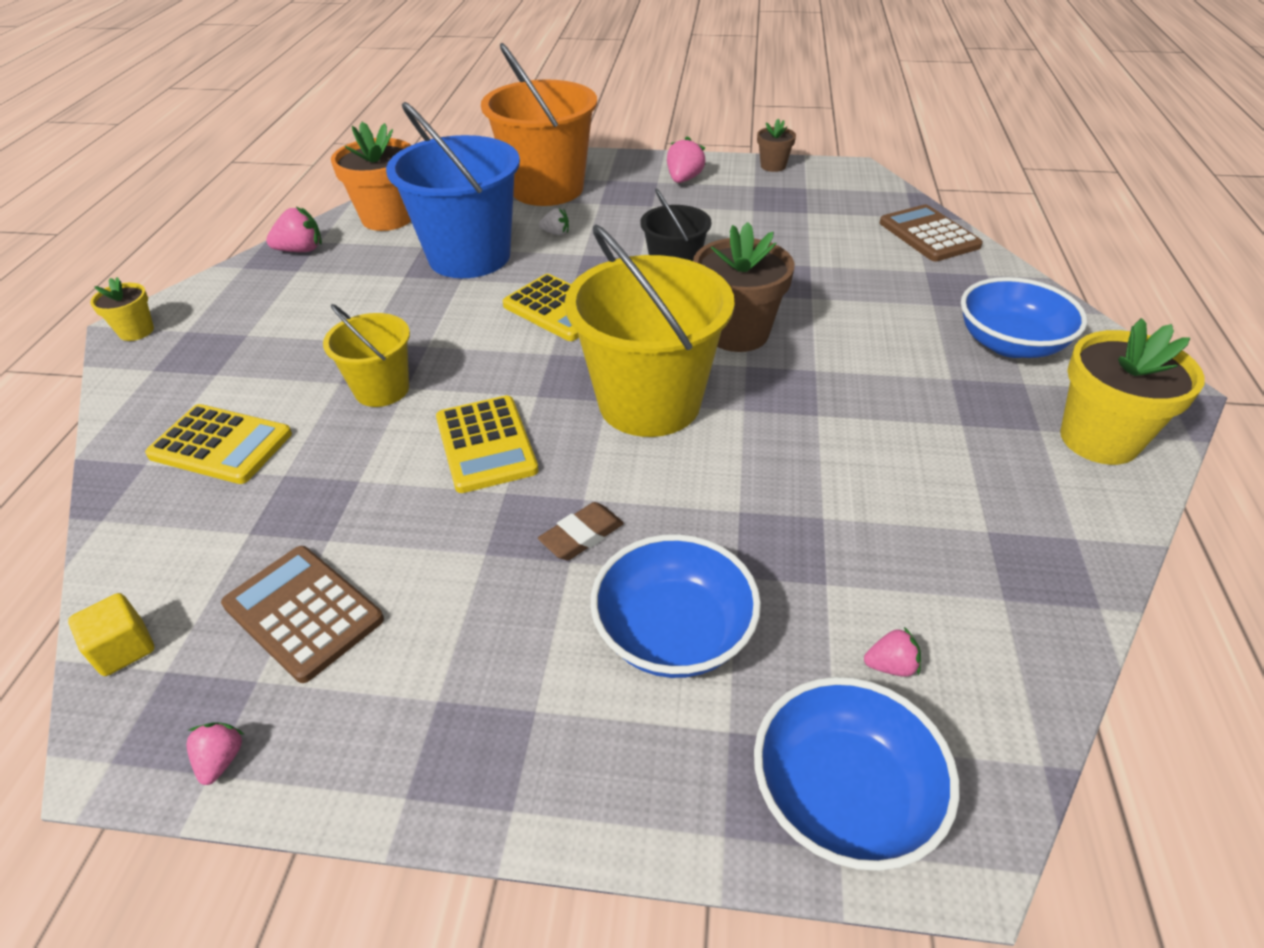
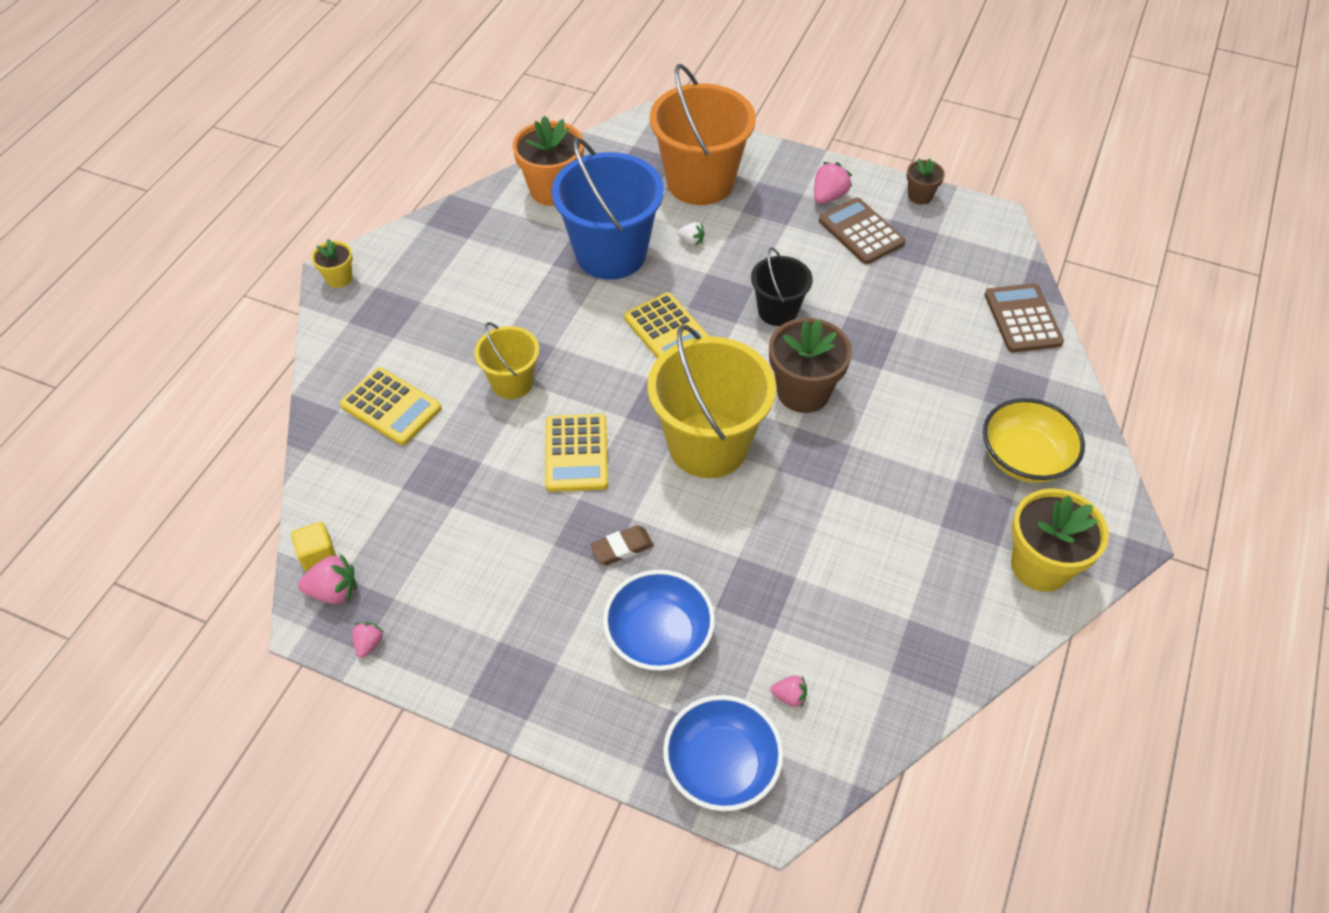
camera: 15 degrees right, 10 degrees up
brown calculator [221,546,384,683] -> brown calculator moved to [819,198,906,264]
pink strawberry [266,207,322,252] -> pink strawberry moved to [298,553,356,604]
blue bowl [961,277,1087,358] -> yellow bowl [983,398,1085,483]

